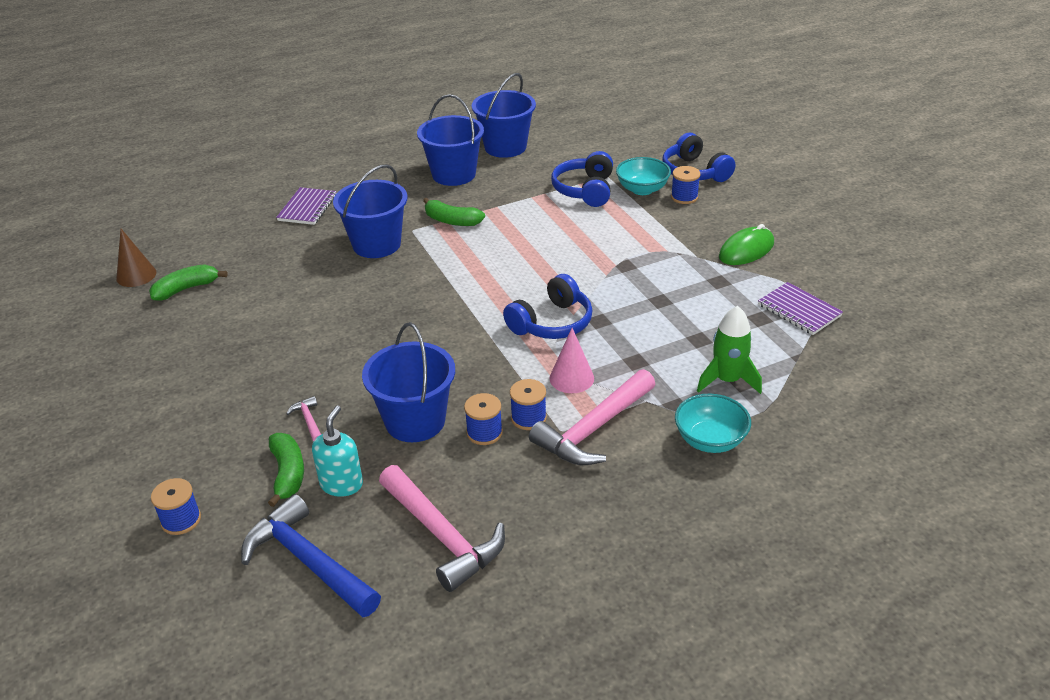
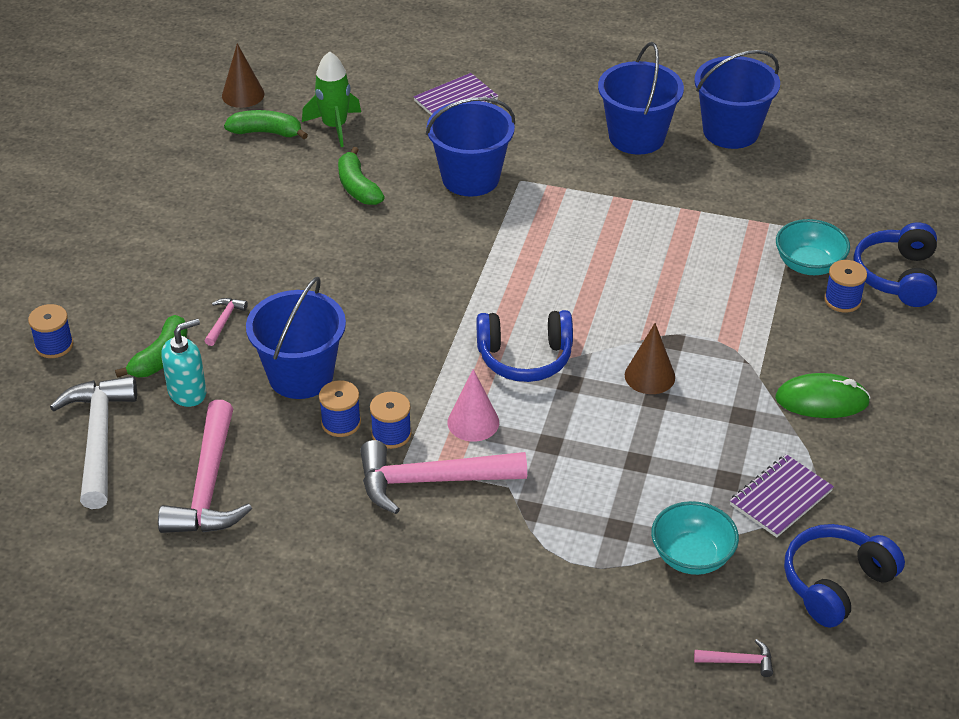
camera: 40 degrees right, 5 degrees up
blue hammer [241,494,381,618] -> white hammer [50,376,137,509]
green banana [423,198,485,226] -> green banana moved to [338,147,385,205]
blue headphones [551,151,613,207] -> blue headphones moved to [784,524,905,628]
turquoise bowl [675,394,751,453] -> turquoise bowl moved to [651,501,739,575]
green rocket [697,306,762,394] -> green rocket moved to [302,51,361,147]
purple notebook [758,282,843,335] -> purple notebook turned 45 degrees clockwise [730,454,834,537]
none -> brown cone [625,323,675,394]
none -> pink hammer [694,639,773,677]

